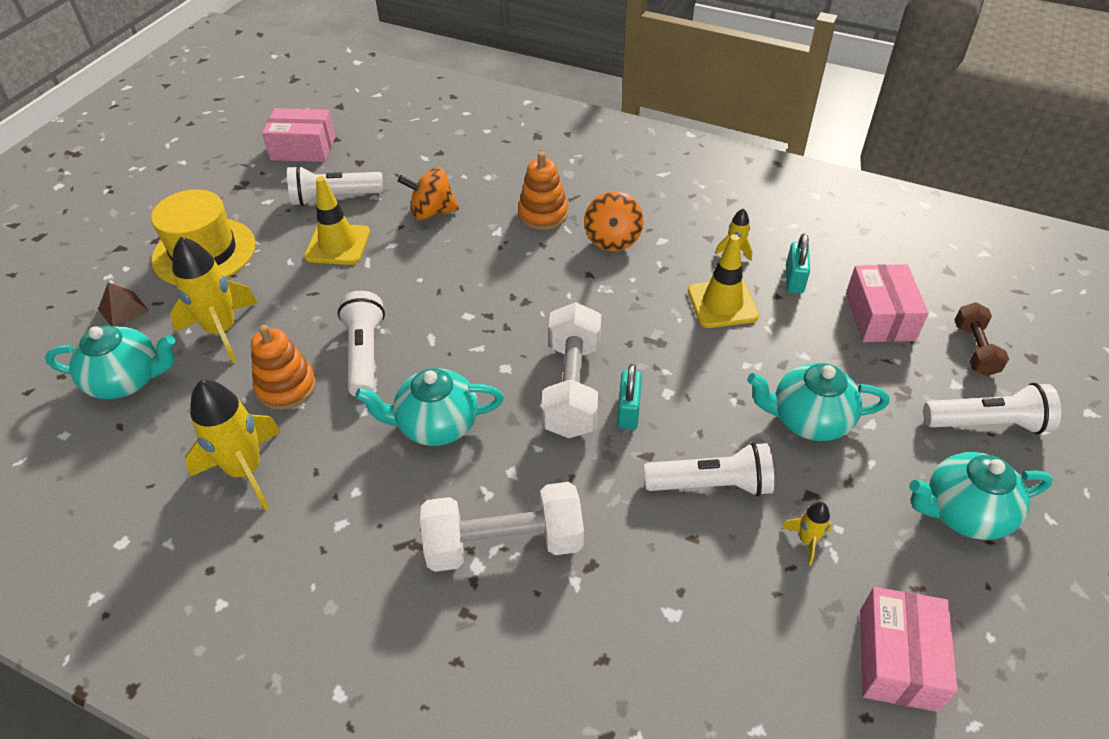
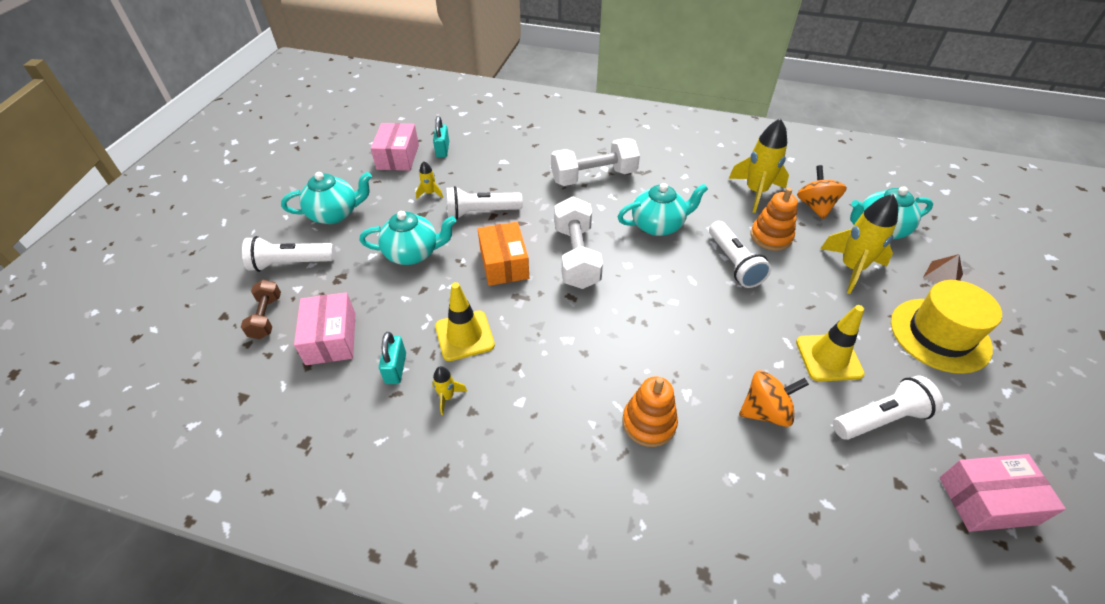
camera: 170 degrees right, 0 degrees up
orange spinning top [584,191,644,251] -> orange spinning top moved to [797,165,847,219]
turquoise padlock [617,364,642,430] -> turquoise padlock moved to [433,116,449,158]
none -> orange box [478,222,529,286]

